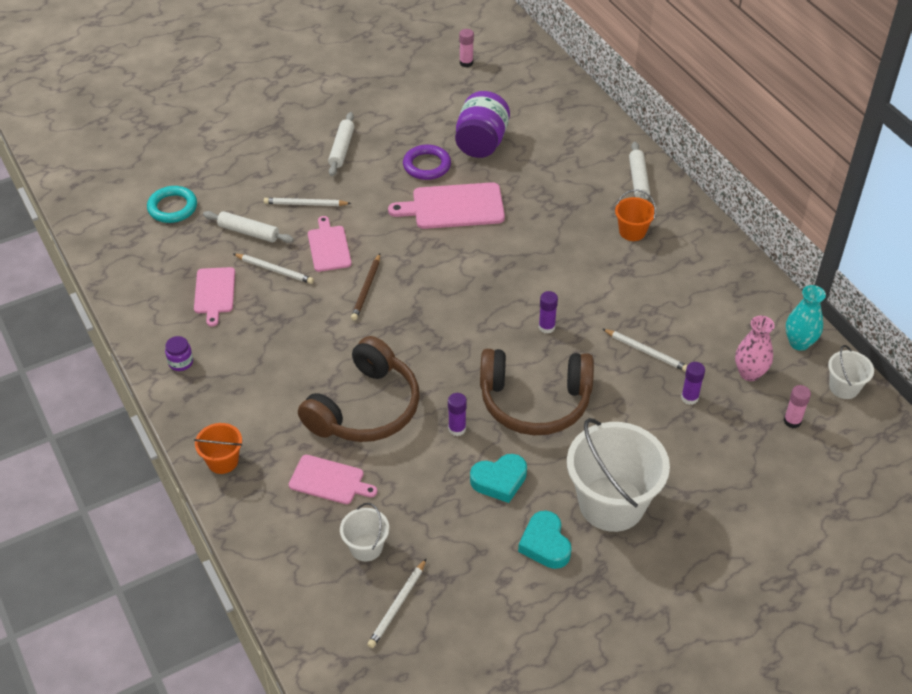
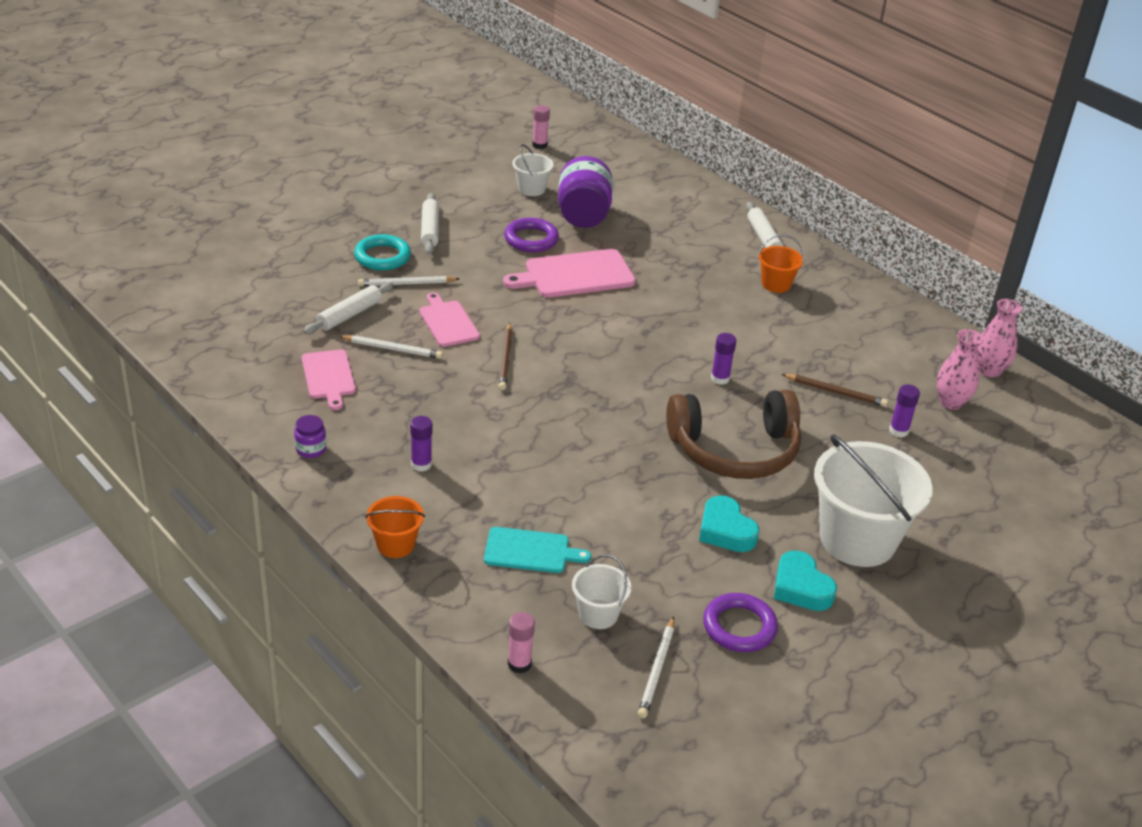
camera: 15 degrees left, 10 degrees down
turquoise ring [147,186,197,223] -> turquoise ring moved to [354,234,411,270]
white rolling pin [203,211,294,243] -> white rolling pin turned 60 degrees counterclockwise [303,282,394,334]
pink cutting board [289,455,377,504] -> turquoise cutting board [484,527,591,573]
brown headphones [298,336,420,442] -> none
purple glue stick [448,393,467,436] -> purple glue stick moved to [410,416,432,472]
turquoise heart [470,454,527,503] -> turquoise heart turned 90 degrees clockwise [699,495,759,552]
white pencil [603,329,687,372] -> brown pencil [782,374,888,407]
pink glue stick [784,385,811,428] -> pink glue stick moved to [508,612,535,673]
turquoise vase [786,285,826,351] -> pink vase [977,299,1022,377]
white bucket [828,345,874,399] -> white bucket moved to [512,144,554,196]
none -> purple ring [703,593,778,652]

